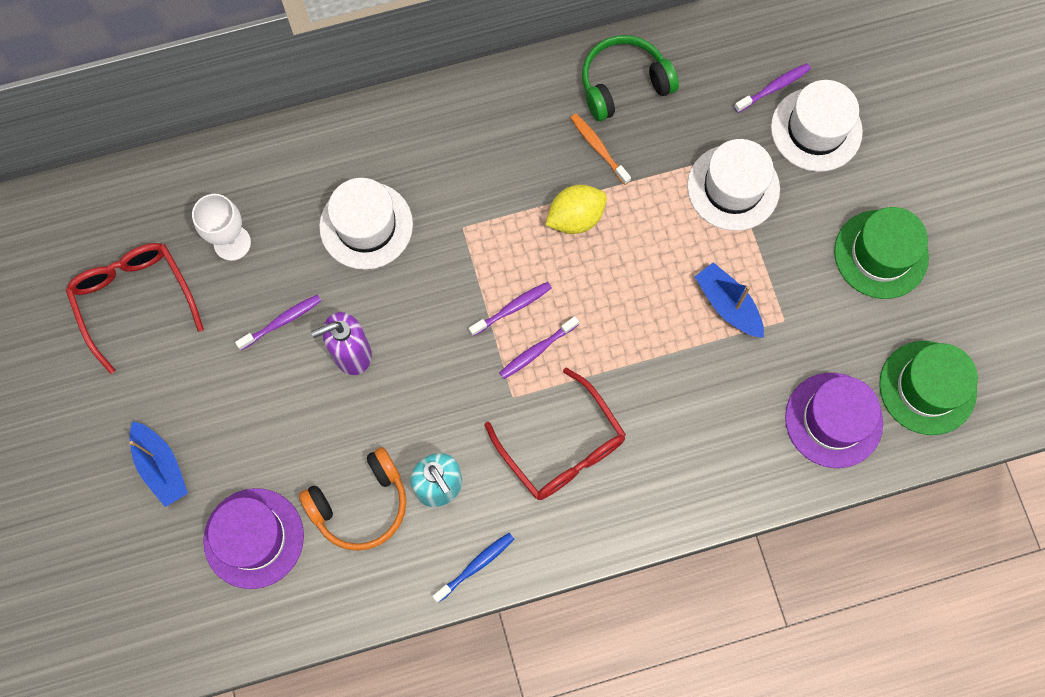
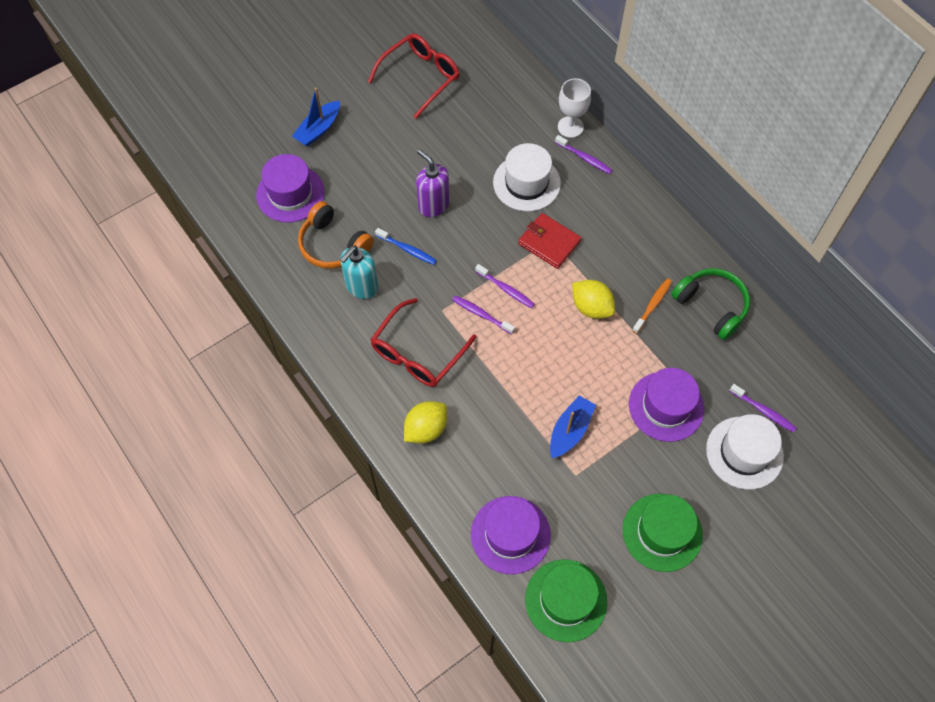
camera: 70 degrees right, 10 degrees down
white goblet [192,194,251,261] -> white goblet moved to [558,78,591,138]
purple toothbrush [235,295,321,350] -> purple toothbrush moved to [555,135,612,174]
blue toothbrush [432,533,514,603] -> blue toothbrush moved to [375,228,437,265]
white hat [687,139,780,231] -> purple hat [629,368,705,442]
none -> yellow lemon [404,401,447,443]
none -> red wallet [518,213,581,269]

